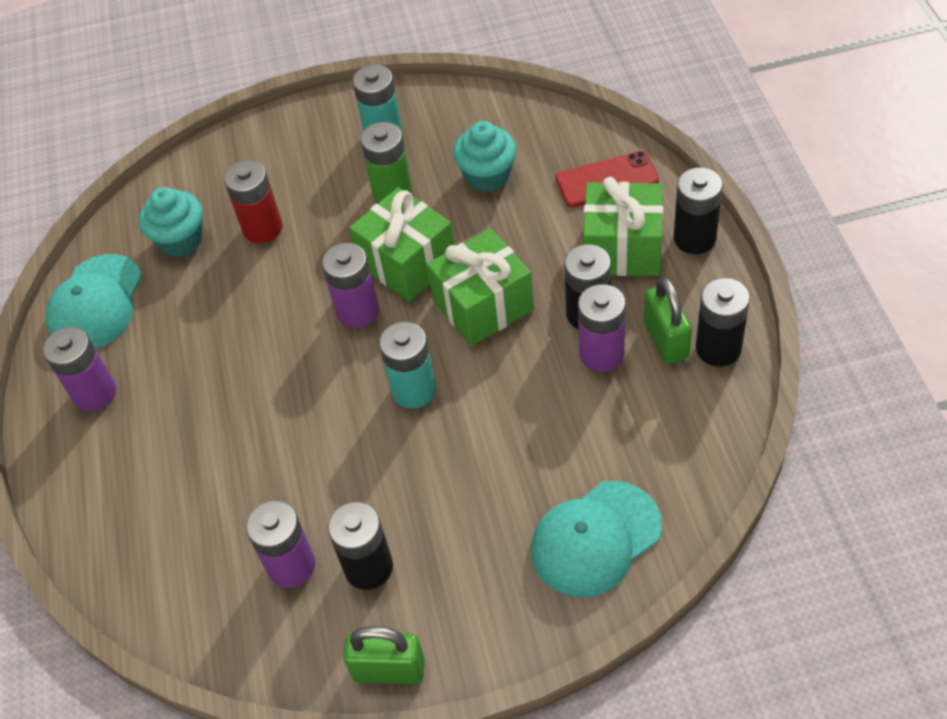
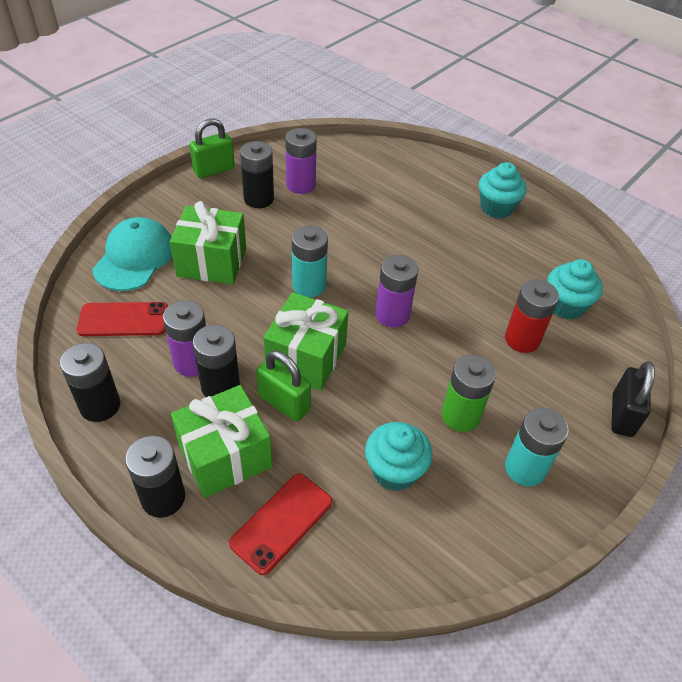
camera: 135 degrees right, 5 degrees down
purple battery [43,327,116,411] -> turquoise cupcake [479,162,527,218]
turquoise cap [46,254,142,349] -> none
green gift [349,187,454,302] -> green gift moved to [170,201,246,284]
green padlock [644,277,692,364] -> green padlock moved to [256,350,311,421]
none -> red phone [77,302,168,336]
none -> black padlock [611,361,655,437]

